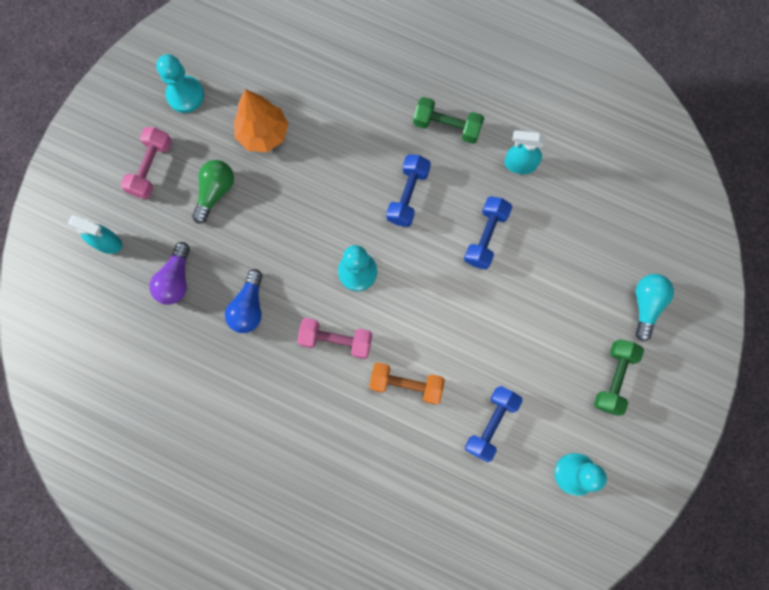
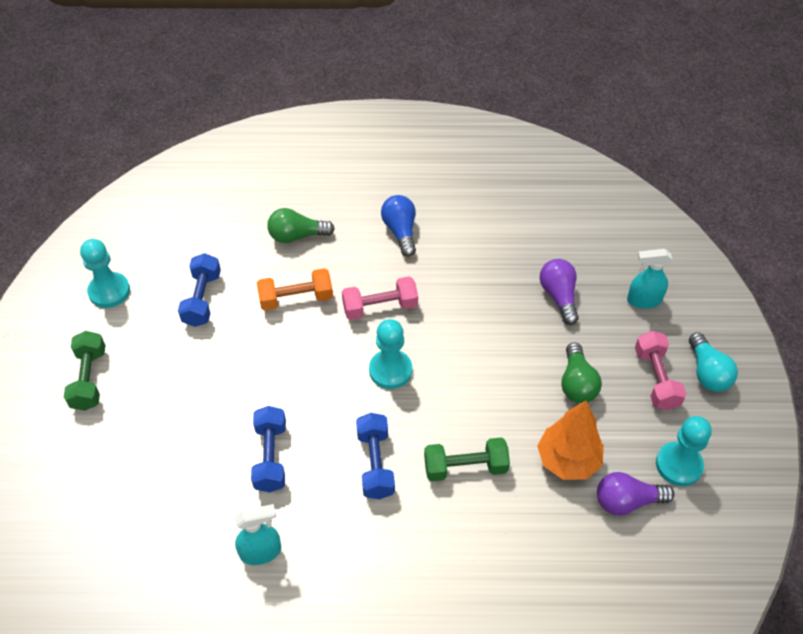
camera: 155 degrees right, 25 degrees down
blue light bulb [225,269,263,333] -> blue light bulb moved to [381,195,416,257]
green dumbbell [413,97,484,144] -> green dumbbell moved to [424,438,510,481]
turquoise light bulb [635,274,674,341] -> turquoise light bulb moved to [689,332,738,392]
none -> green light bulb [267,208,335,243]
none -> purple light bulb [597,472,674,515]

